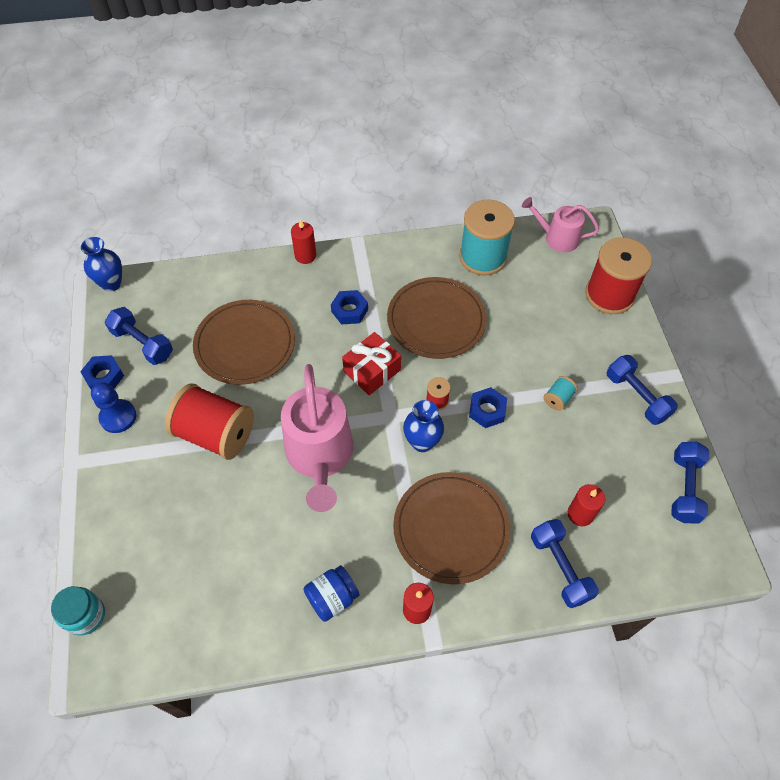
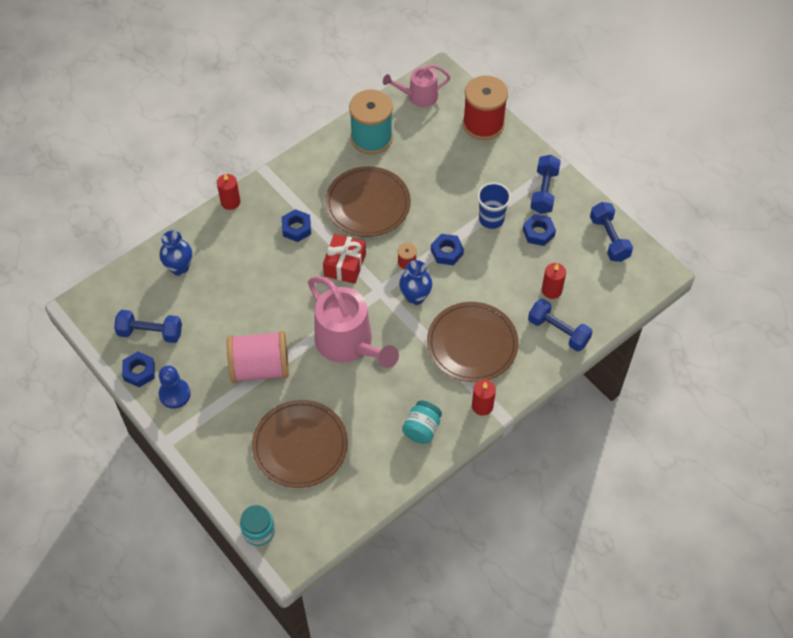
camera: 30 degrees left, 0 degrees up
blue vase [81,237,122,292] -> blue vase moved to [160,230,192,276]
red spool [165,383,254,460] -> pink spool [227,331,289,383]
brown plate [193,300,295,385] -> brown plate moved to [252,400,348,488]
blue jar [303,565,360,622] -> turquoise jar [402,400,442,444]
turquoise spool [544,376,578,411] -> blue cup [477,182,511,229]
blue dumbbell [607,355,678,425] -> blue dumbbell turned 75 degrees clockwise [530,155,561,214]
none -> blue nut [523,214,556,246]

